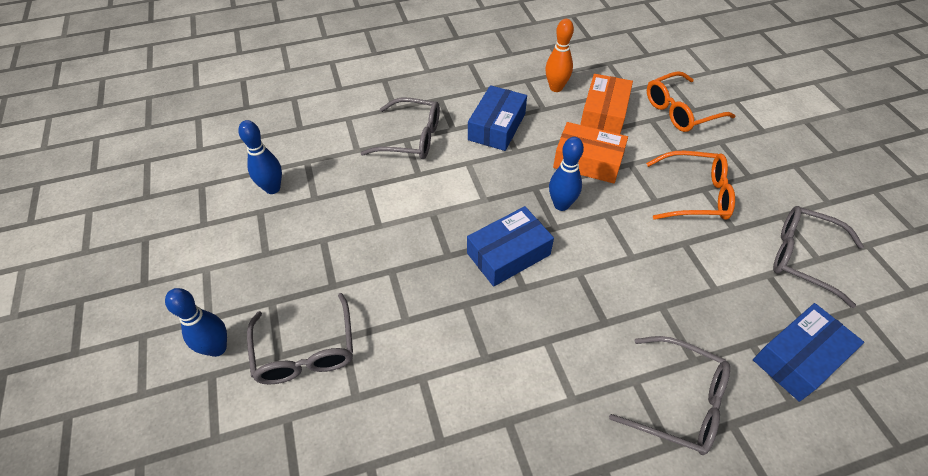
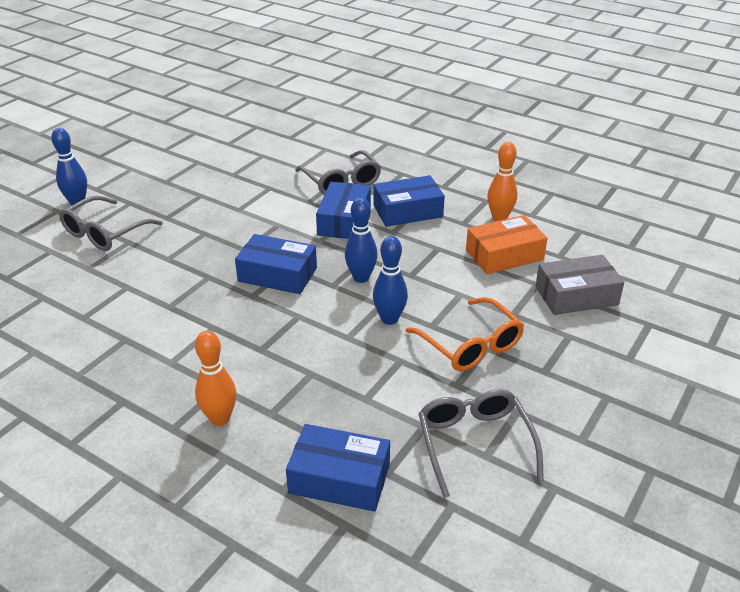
camera: 50 degrees right, 15 degrees down
blue bowling pin [238,120,282,194] -> blue bowling pin moved to [373,236,408,325]
orange box [553,122,628,184] -> none
grey glasses [609,336,730,455] -> orange bowling pin [195,331,236,426]
orange glasses [647,71,736,132] -> grey box [536,255,624,315]
none -> blue box [316,182,371,239]

